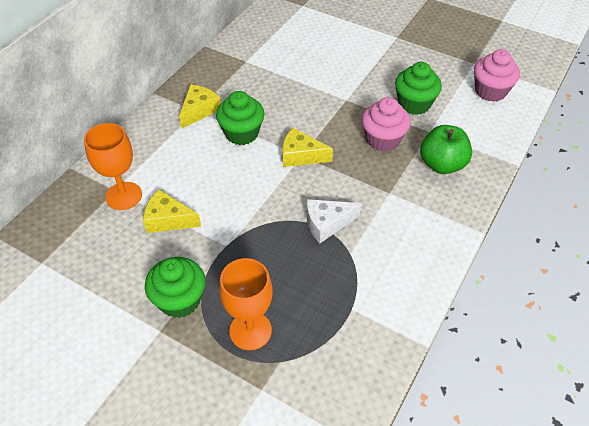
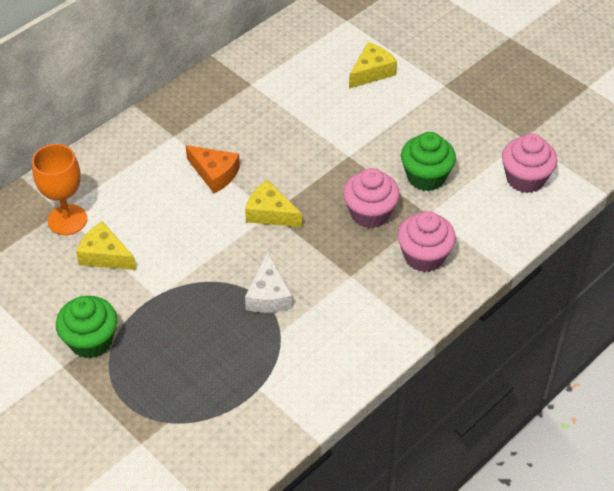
camera: 15 degrees right, 0 degrees up
yellow cheese [179,84,221,129] -> yellow cheese moved to [349,42,397,89]
green cupcake [216,91,265,145] -> orange cheese [186,145,240,193]
orange goblet [219,258,273,350] -> none
white cheese [307,199,361,243] -> white cheese turned 90 degrees counterclockwise [245,252,292,313]
green apple [420,125,472,174] -> pink cupcake [397,211,456,272]

